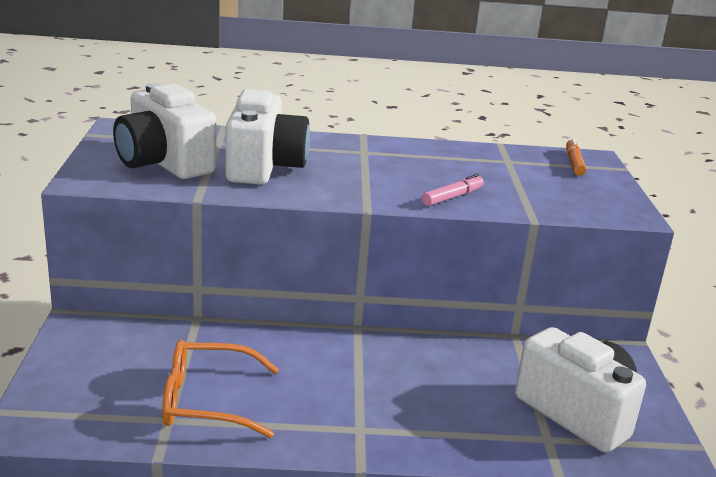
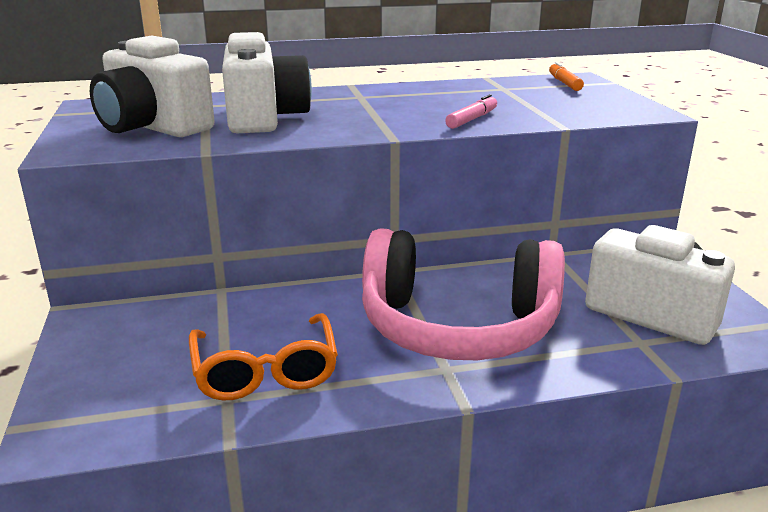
camera: 10 degrees left, 0 degrees up
orange glasses [162,340,279,438] -> orange glasses turned 90 degrees counterclockwise [189,313,338,401]
none -> pink headphones [362,228,565,360]

